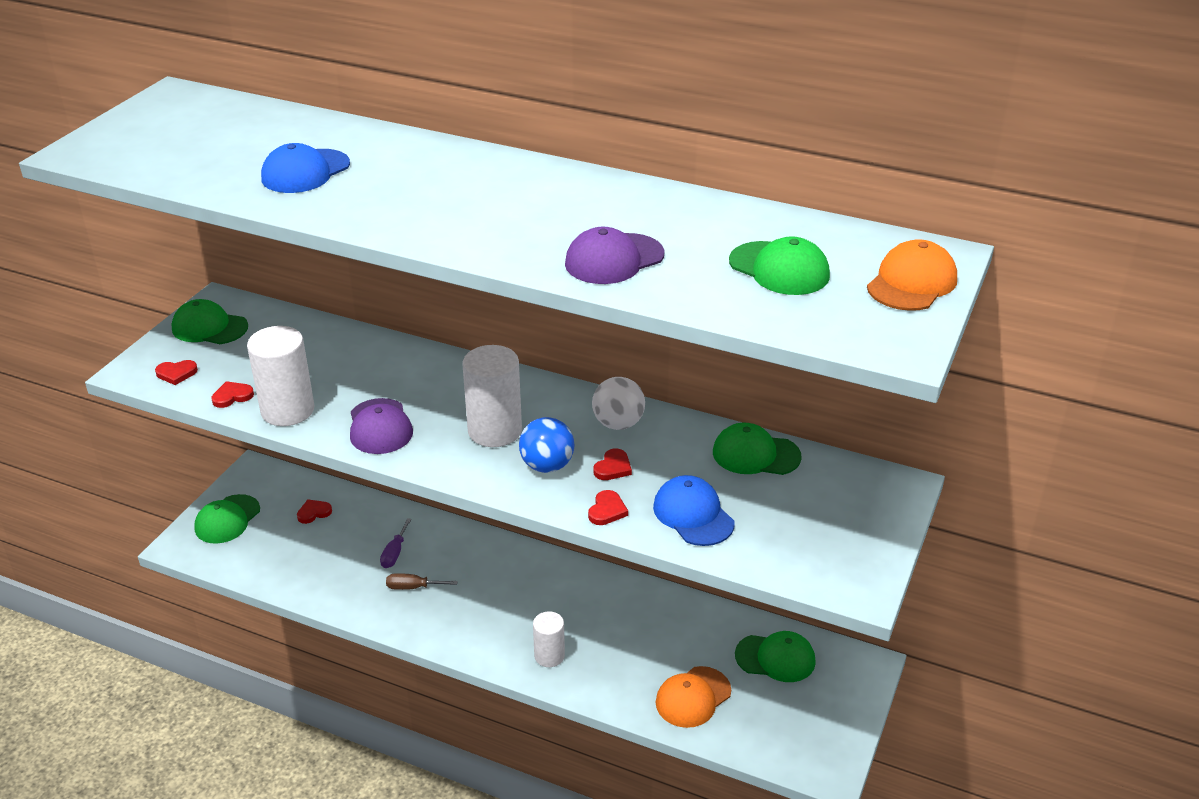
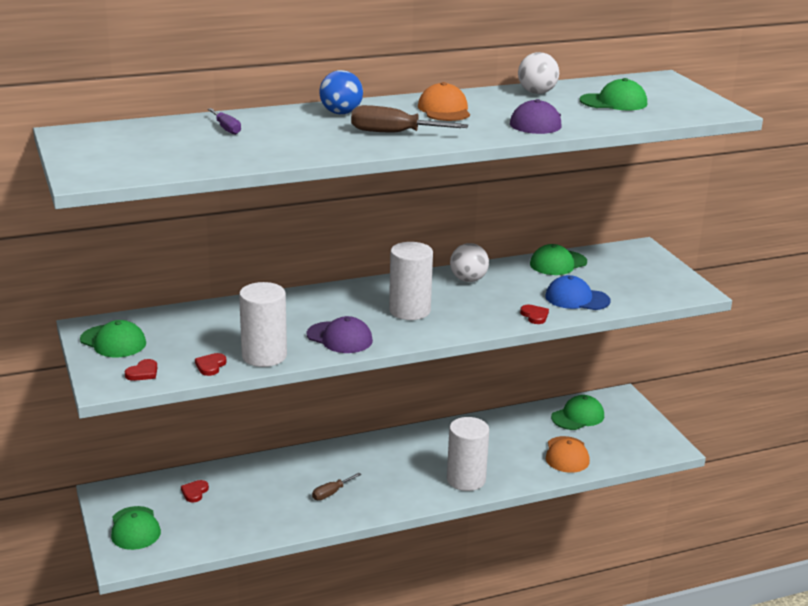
camera: 45 degrees left, 10 degrees down
green cap [172,299,248,344] -> green cap turned 120 degrees counterclockwise [80,320,146,357]
blue cap [261,143,350,193] -> none
purple screwdriver [380,518,411,568] -> purple screwdriver moved to [207,108,241,135]
blue ball [519,417,575,473] -> blue ball moved to [319,70,363,114]
white cylinder [533,611,565,667] -> white cylinder [447,417,489,491], size x1.65
red heart [593,448,632,480] -> none
orange cap [867,239,957,311] -> orange cap moved to [418,82,470,121]
none -> brown screwdriver [351,105,468,132]
none -> white ball [518,52,559,94]

